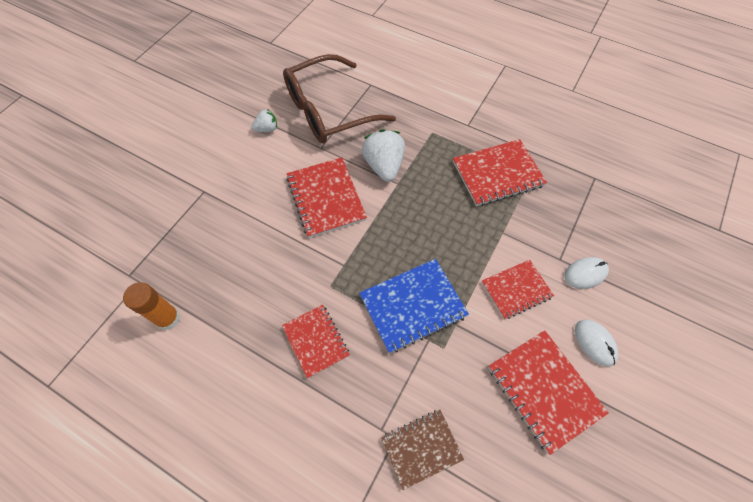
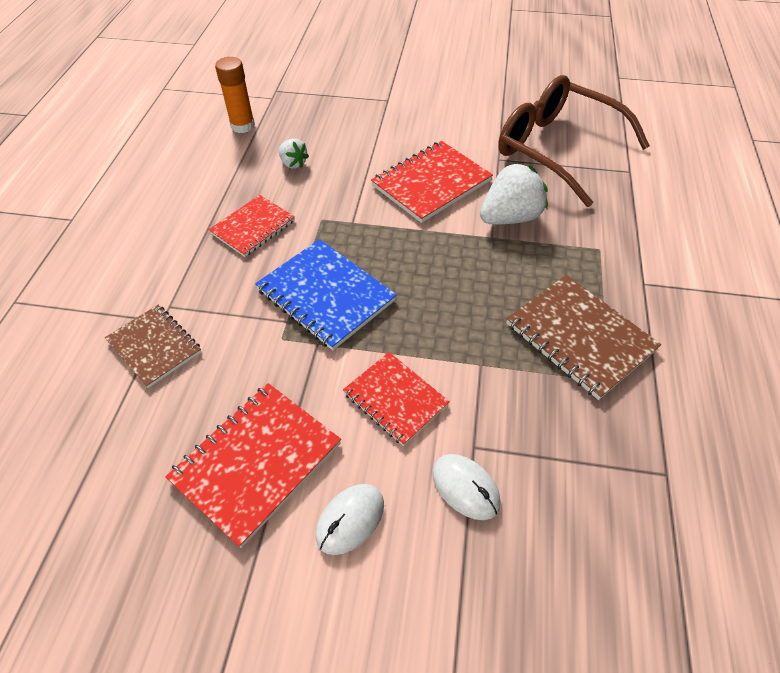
camera: 70 degrees right, 10 degrees down
white strawberry [252,109,277,132] -> white strawberry moved to [279,139,309,169]
red notebook [453,139,547,206] -> brown notebook [506,275,661,400]

